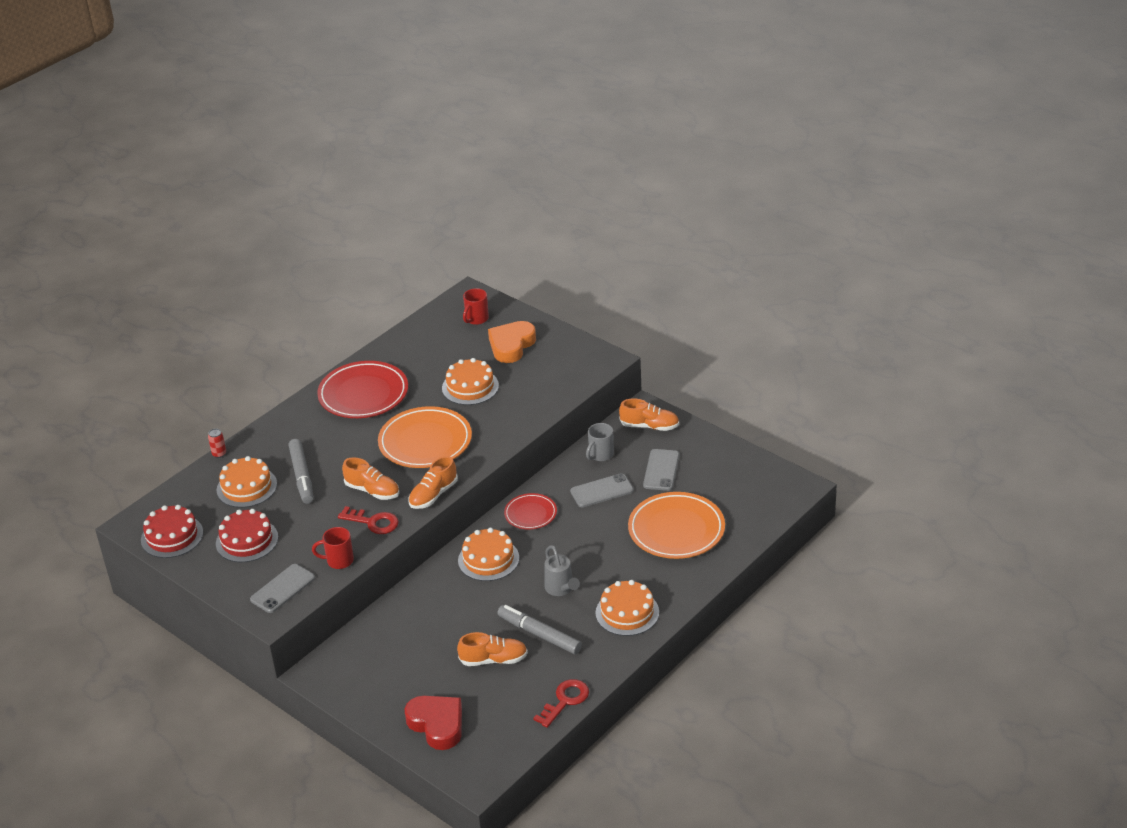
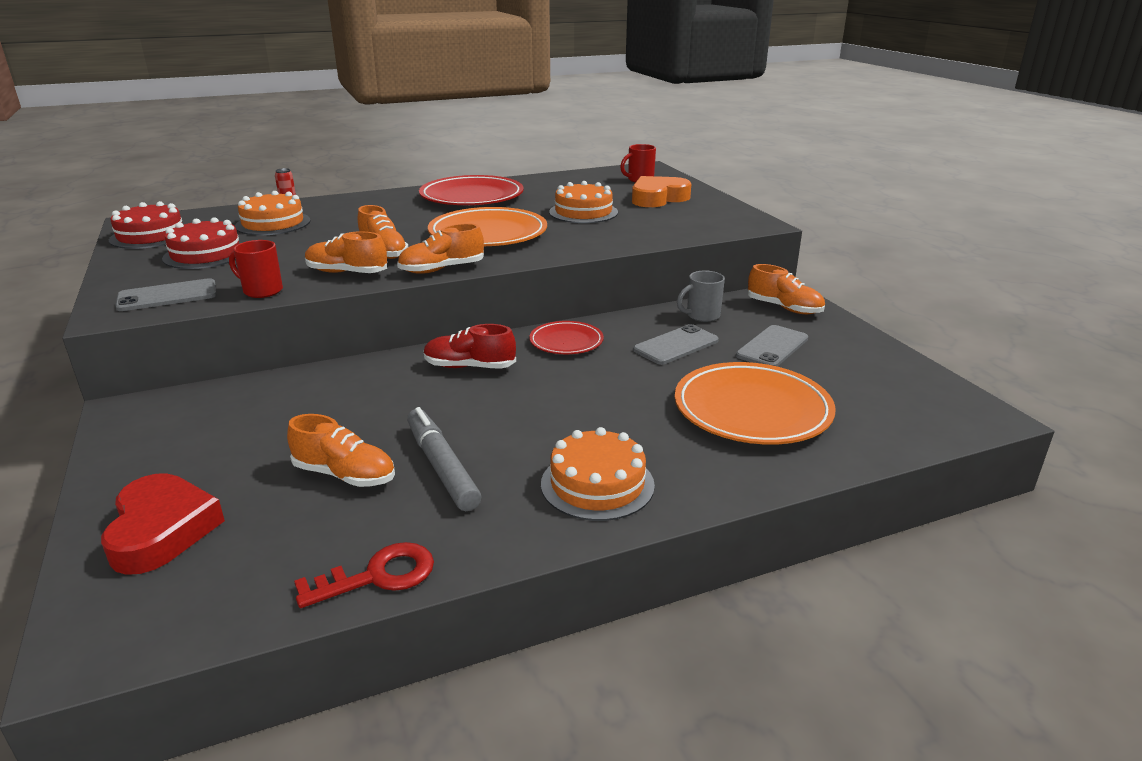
camera: 25 degrees right, 10 degrees down
grey marker [288,439,313,504] -> none
red key [338,506,399,534] -> orange shoe [305,231,387,273]
orange cake [458,528,519,581] -> red shoe [424,324,516,369]
grey watering can [545,545,580,596] -> none
grey phone [570,473,634,508] -> grey phone turned 45 degrees counterclockwise [633,324,719,365]

